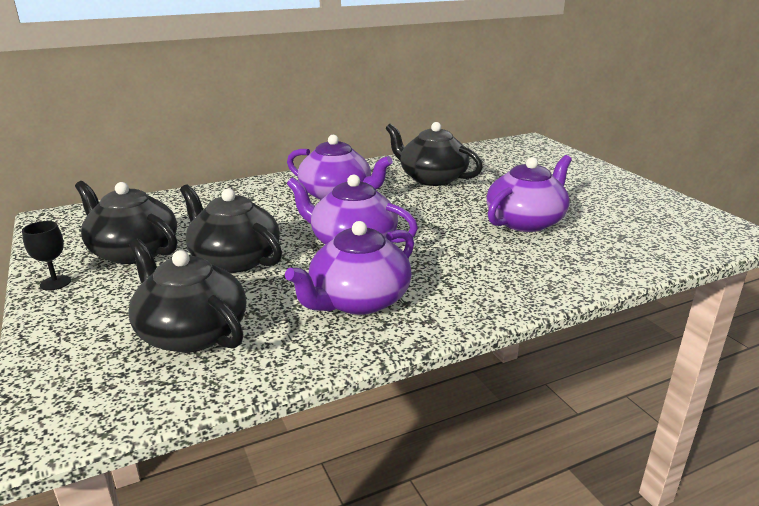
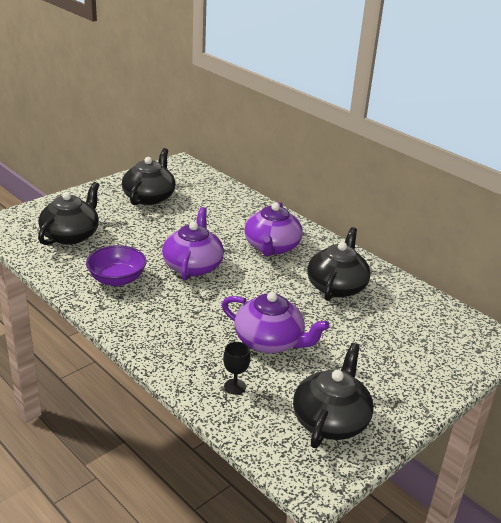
camera: 70 degrees right, 5 degrees up
black goblet [22,221,71,291] -> black goblet moved to [223,342,250,395]
black teapot [180,184,282,273] -> black teapot moved to [293,343,374,448]
purple teapot [285,221,414,315] -> purple bowl [86,245,147,286]

